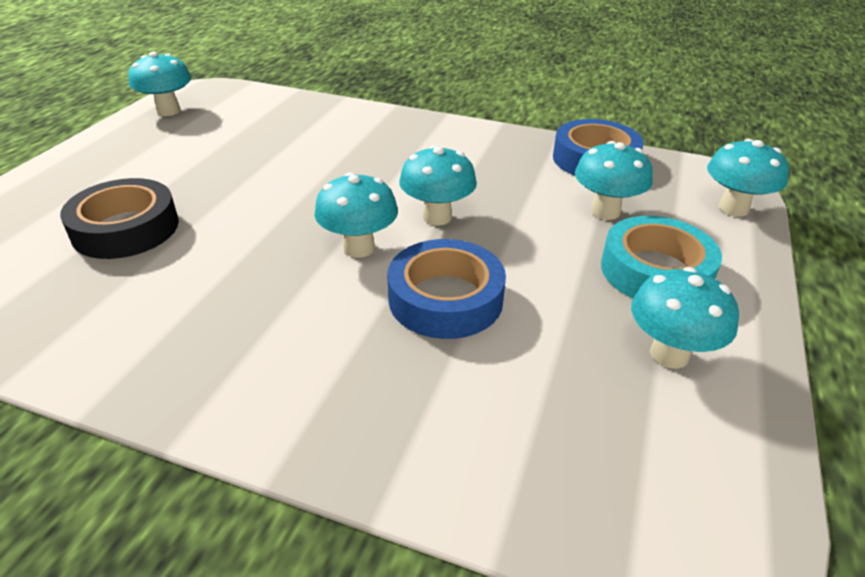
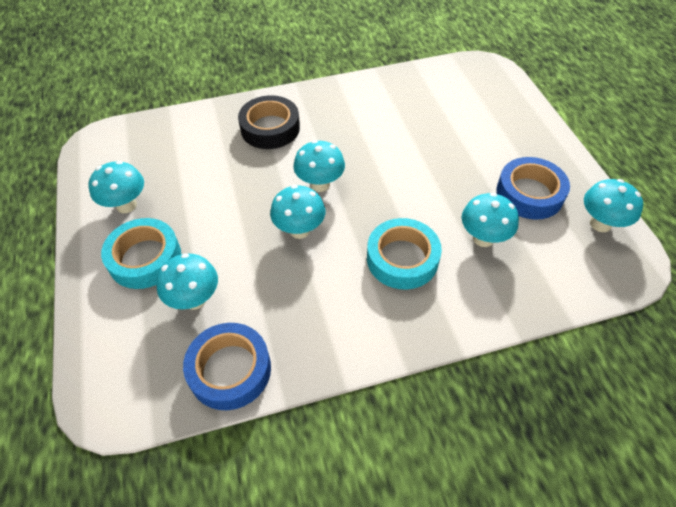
camera: 145 degrees right, 15 degrees up
black tape [60,178,179,259] -> black tape moved to [238,95,300,149]
blue tape [388,239,506,339] -> blue tape moved to [496,157,570,220]
turquoise mushroom [707,139,789,217] -> turquoise mushroom moved to [462,193,519,247]
none -> turquoise tape [367,218,442,290]

